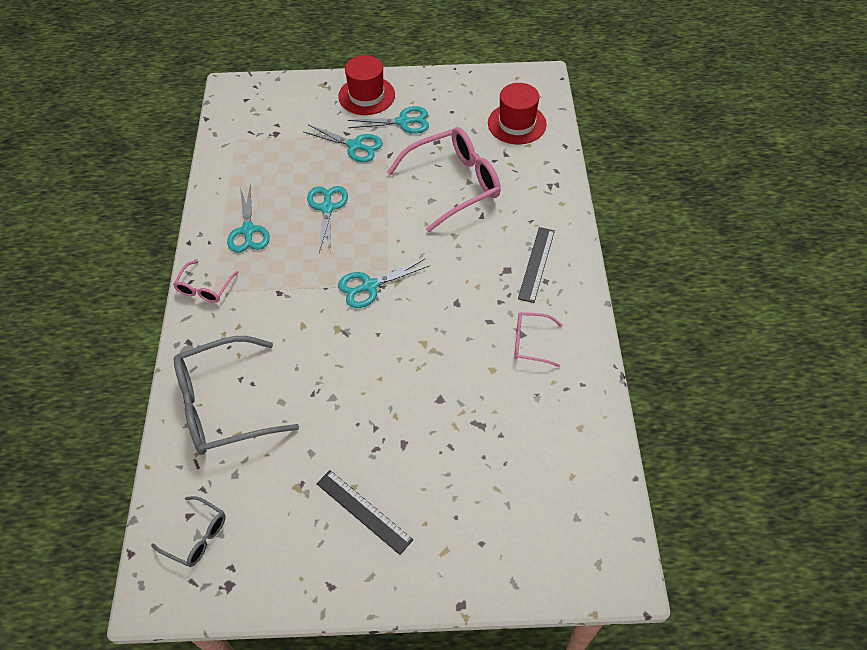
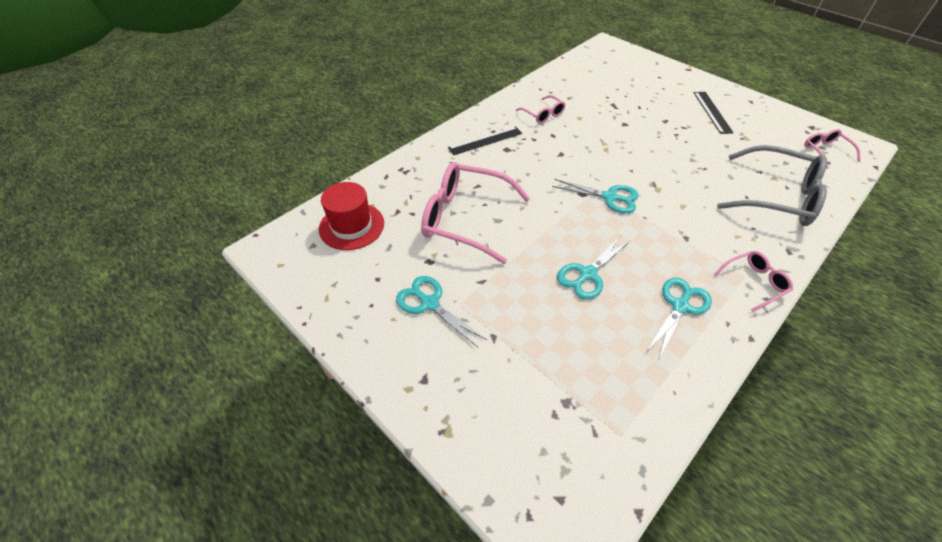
camera: 135 degrees left, 5 degrees down
grey glasses [151,496,226,567] -> pink glasses [804,129,861,169]
turquoise scissors [304,125,383,162] -> none
red hat [338,55,395,115] -> none

